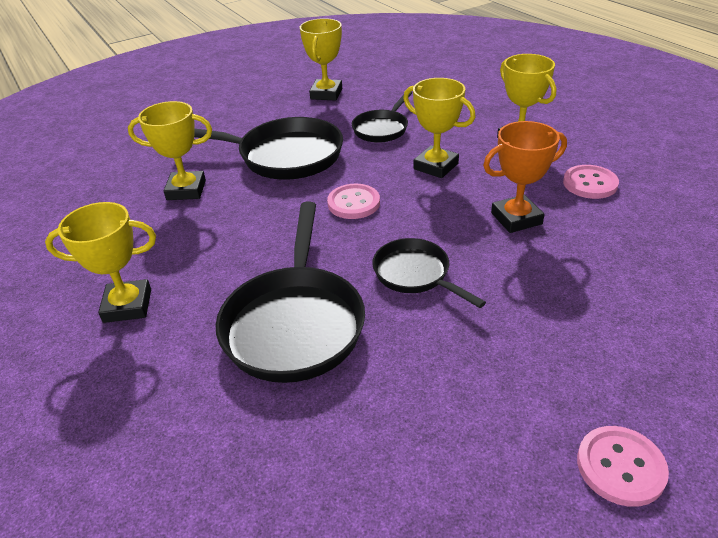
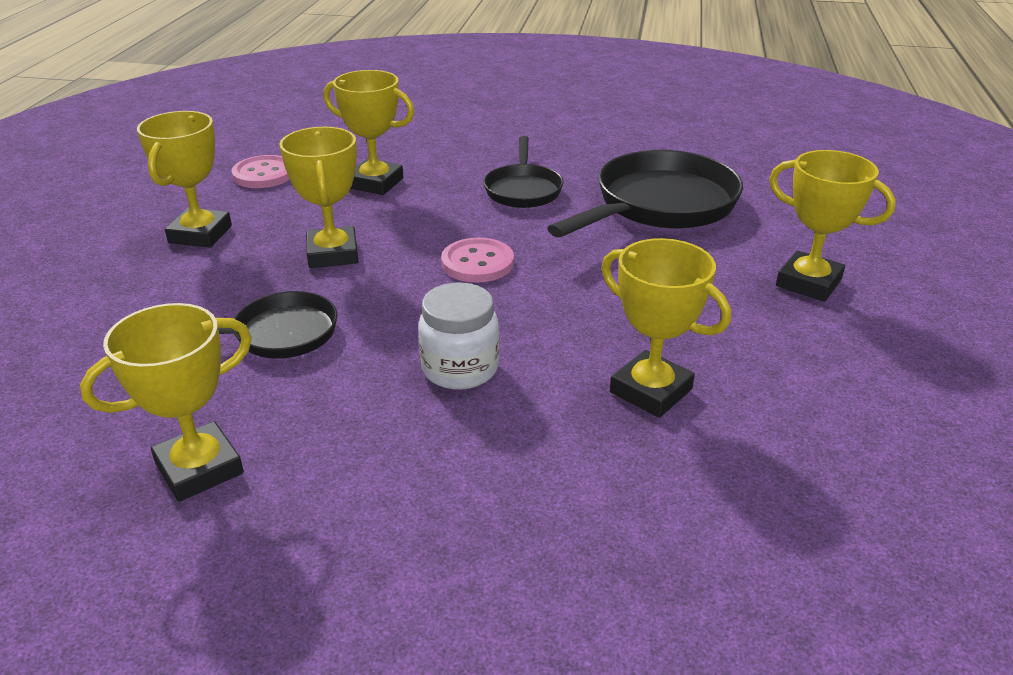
camera: 140 degrees left, 5 degrees down
black pan [194,117,343,180] -> white jar [418,282,499,390]
orange trophy [483,121,567,233] -> yellow trophy [323,70,414,195]
pink button [577,426,669,507] -> none

